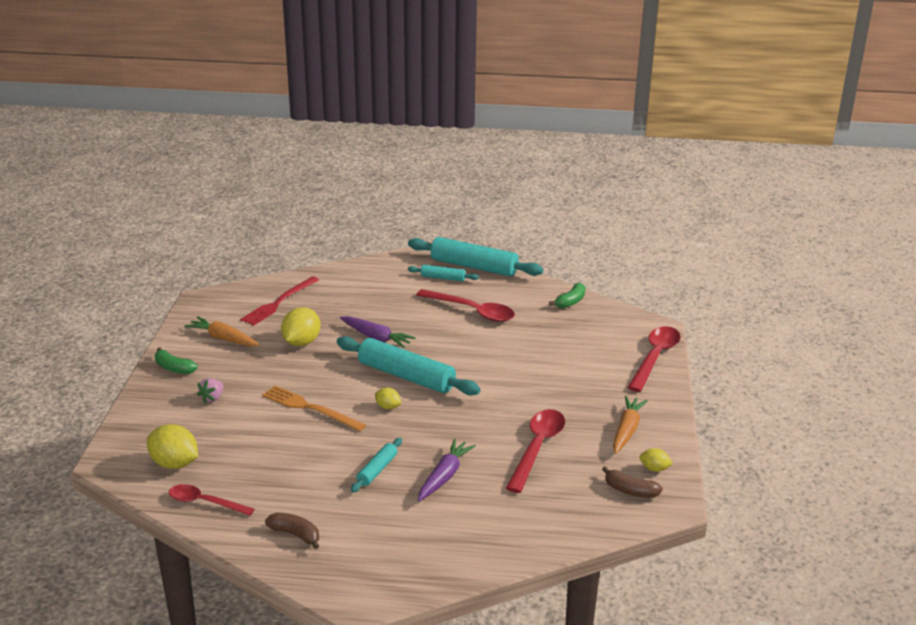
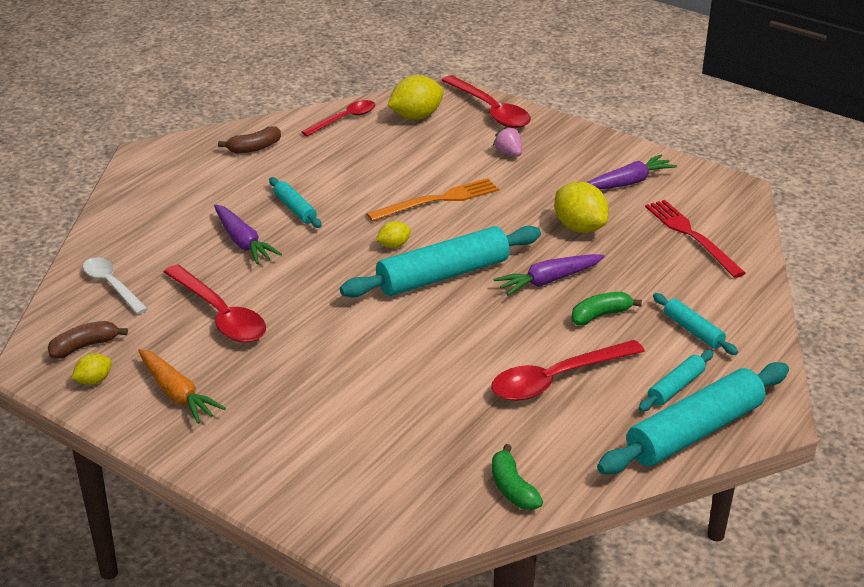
camera: 120 degrees right, 5 degrees up
green banana [155,347,197,374] -> green banana moved to [571,292,642,326]
orange carrot [184,316,259,347] -> purple carrot [587,155,677,190]
red spoon [627,326,681,392] -> red spoon moved to [442,75,531,128]
none -> white spoon [83,258,148,314]
none -> turquoise rolling pin [653,293,738,355]

